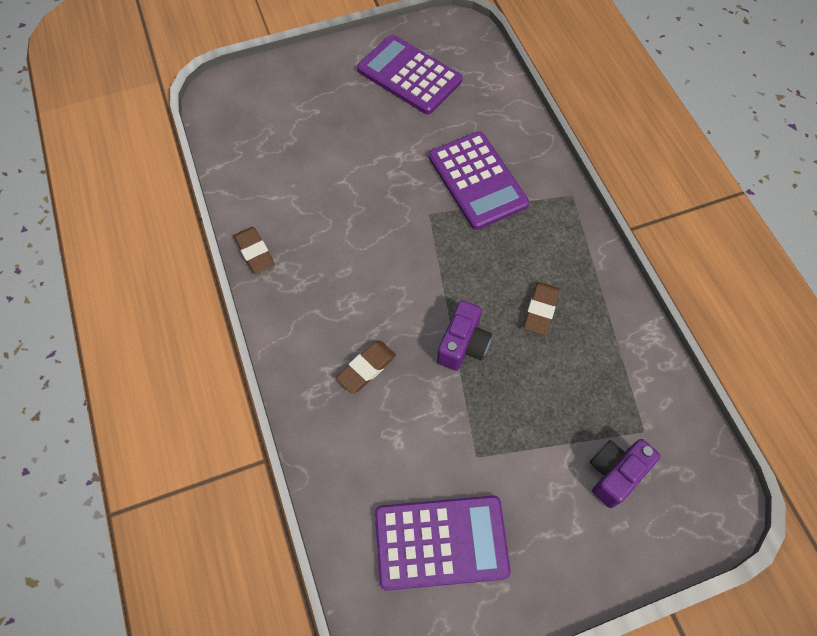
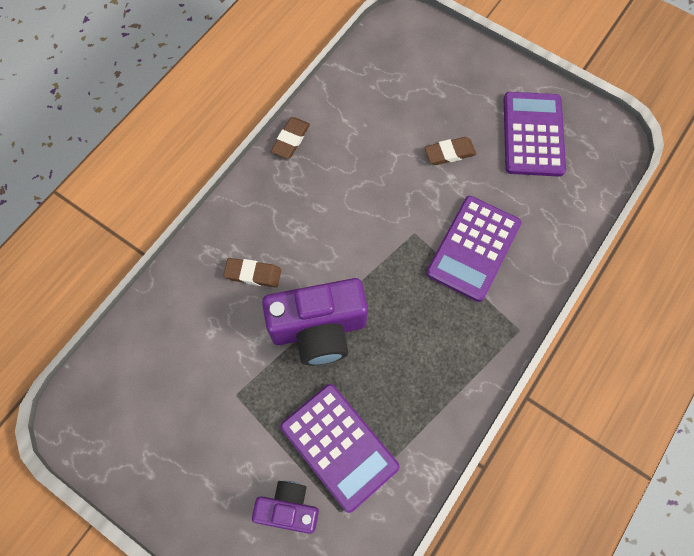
camera: 55 degrees right, 5 degrees up
purple calculator [375,496,511,591] -> purple calculator moved to [280,384,400,513]
purple camera [437,300,492,371] -> purple camera [262,278,368,365], size x1.74
brown eraser [524,282,559,335] -> brown eraser moved to [425,137,476,165]

